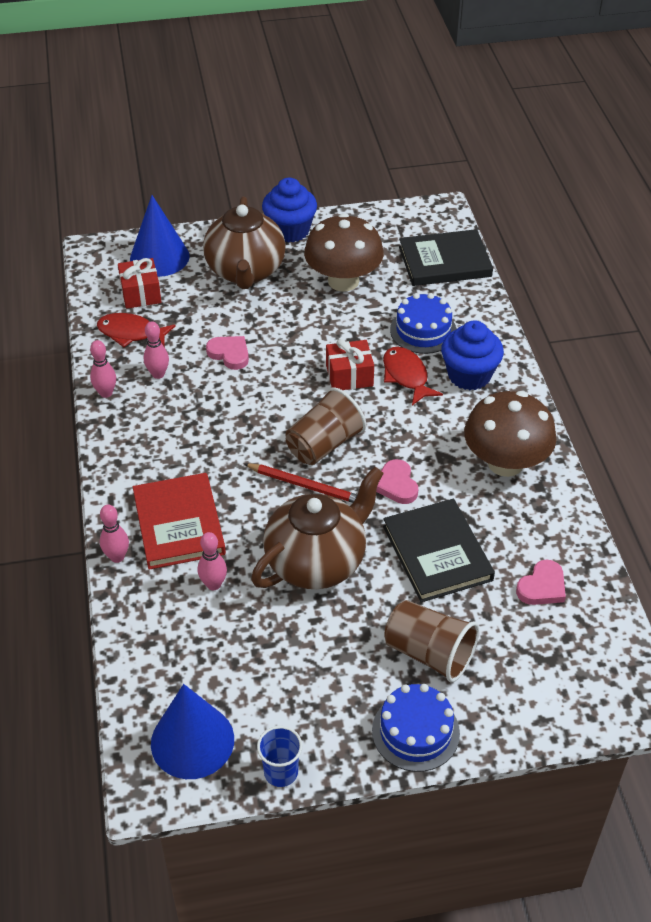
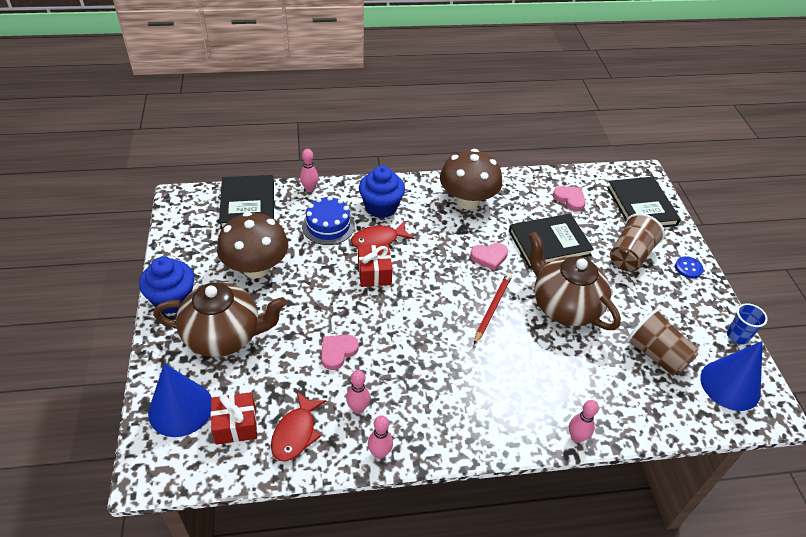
camera: 90 degrees left, 0 degrees up
red book [133,473,226,570] -> none
pink bowling pin [198,532,227,590] -> pink bowling pin moved to [300,149,318,192]
brown cup [285,387,366,465] -> brown cup moved to [626,309,699,376]
blue cake [372,684,460,772] -> blue button [675,256,703,278]
none -> black book [607,177,681,227]

